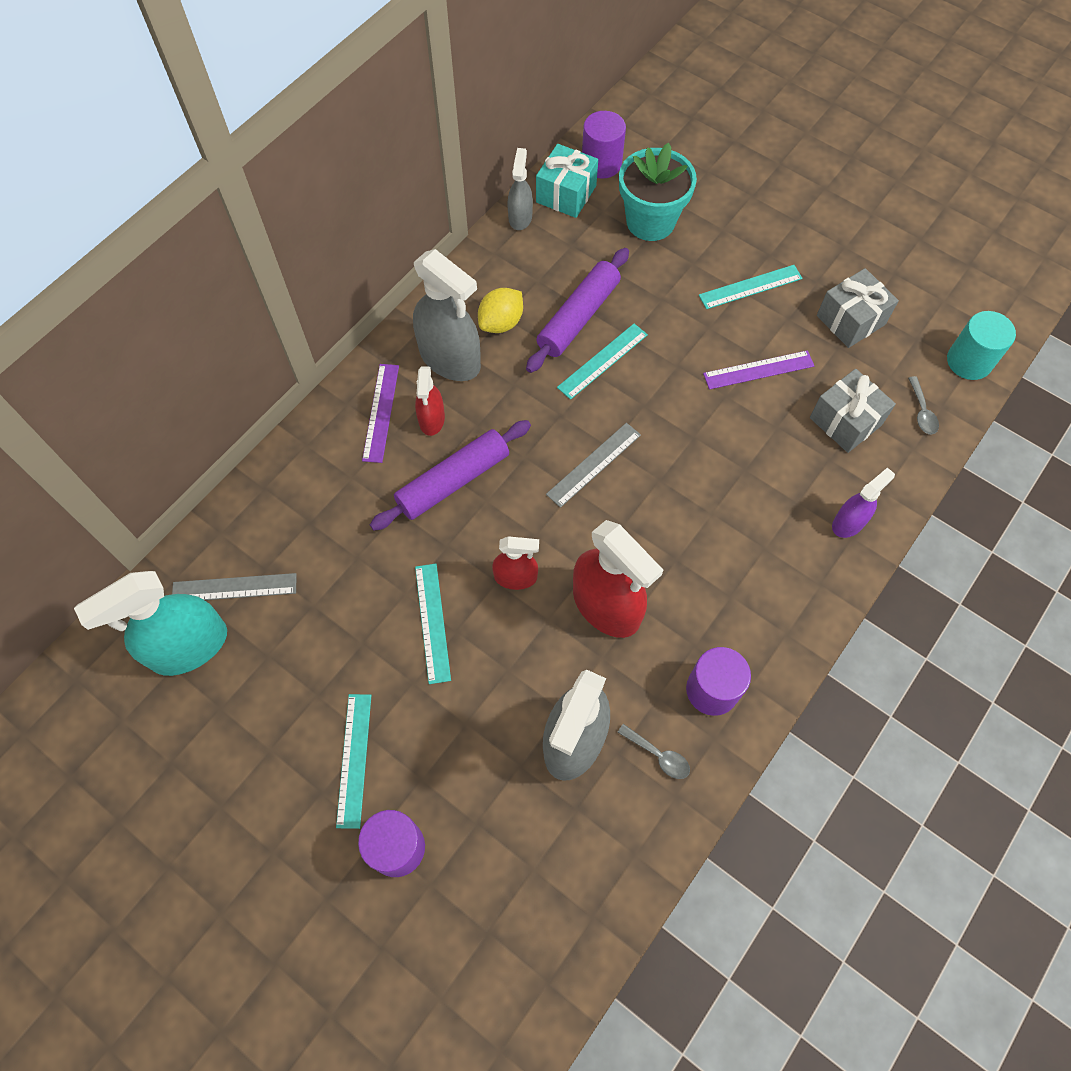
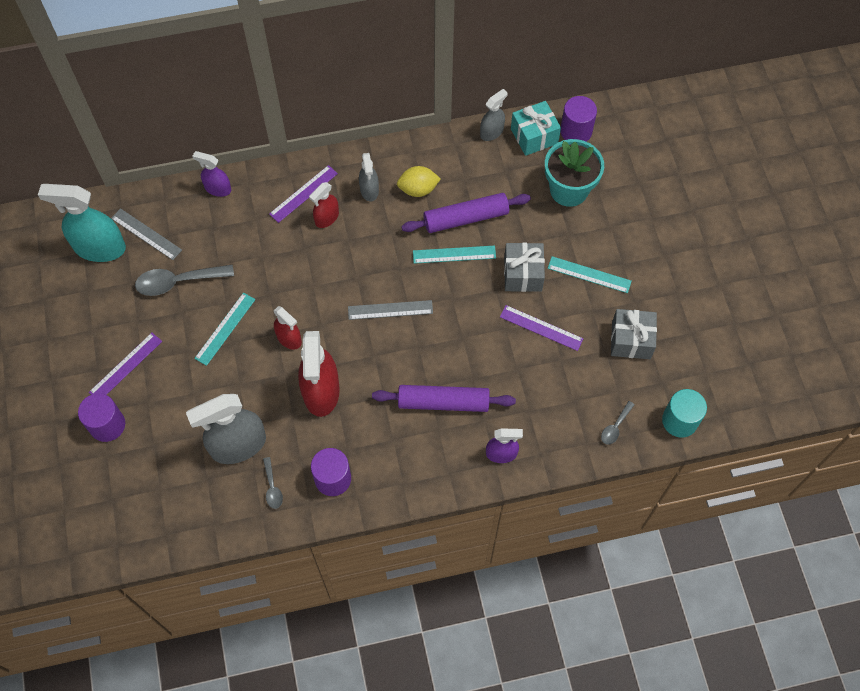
camera: 40 degrees right, 0 degrees up
turquoise ruler [336,694,371,829] -> purple ruler [89,333,162,395]
purple rolling pin [370,420,531,531] -> purple rolling pin moved to [372,385,516,412]
grey spray bottle [413,249,481,381] -> grey spray bottle [359,153,379,201], size x0.54
grey gift [810,369,896,453] -> grey gift moved to [504,243,545,292]
none -> grey spoon [135,265,234,296]
none -> purple spray bottle [192,151,231,197]

